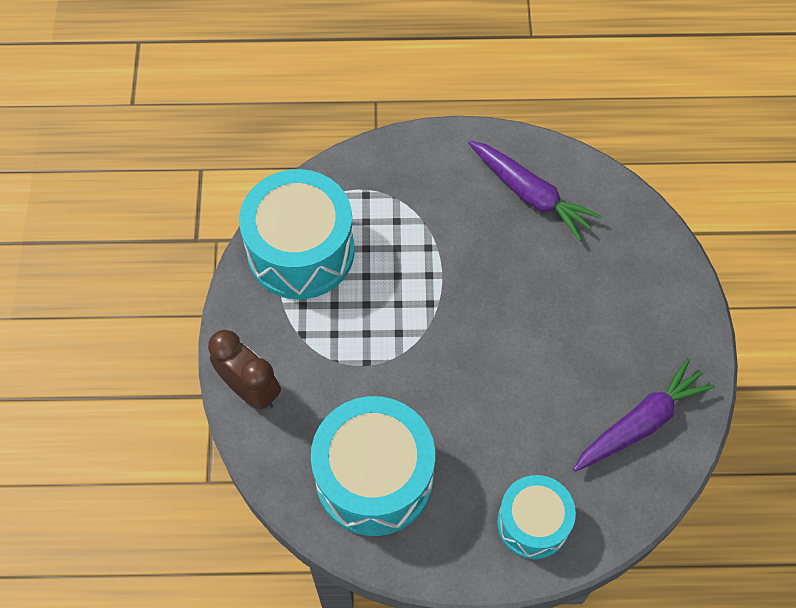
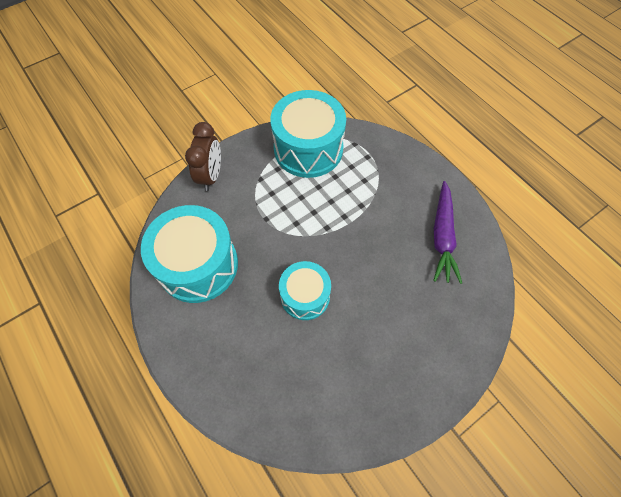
camera: 55 degrees right, 0 degrees up
turquoise drum [497,475,576,559] -> turquoise drum moved to [279,261,331,320]
purple carrot [573,358,715,472] -> none

